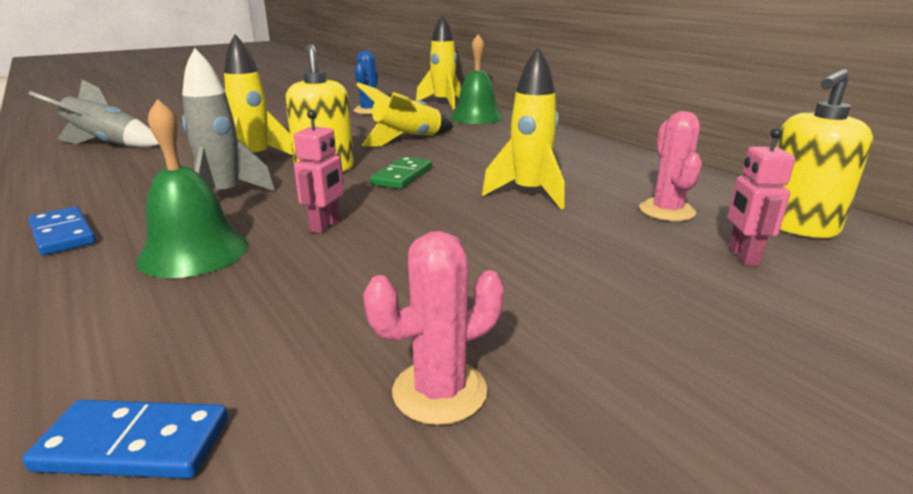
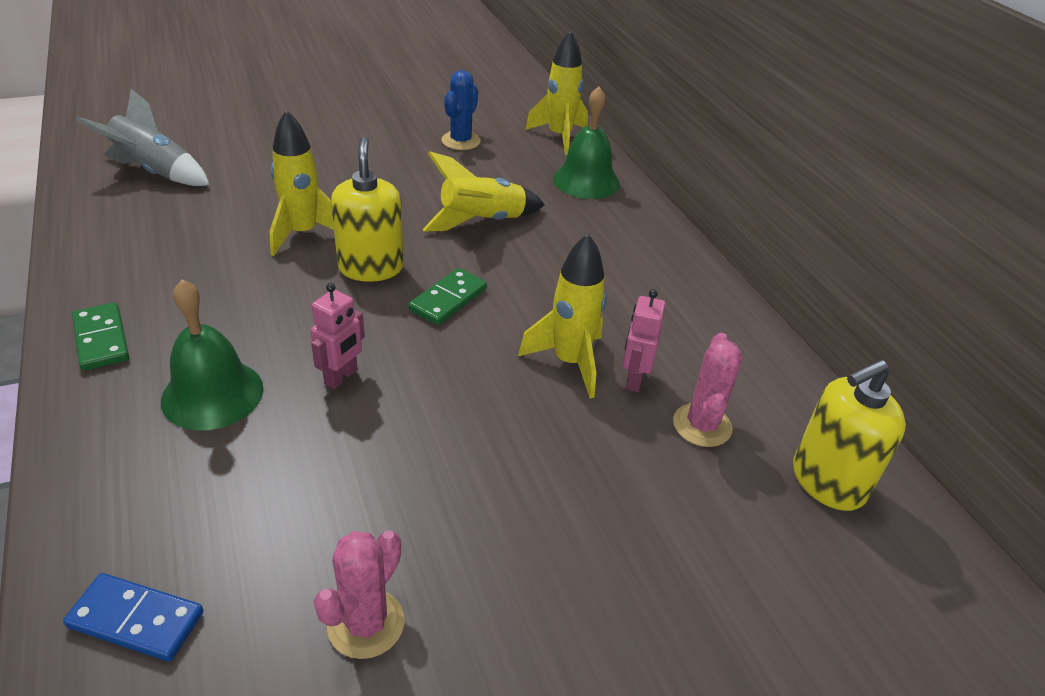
camera: 10 degrees right, 15 degrees up
blue domino [28,206,96,255] -> green domino [72,303,129,371]
grey rocket [182,48,275,191] -> none
pink cactus [363,231,504,425] -> pink cactus turned 45 degrees counterclockwise [314,530,404,659]
pink robot [727,128,795,265] -> pink robot moved to [622,289,666,392]

